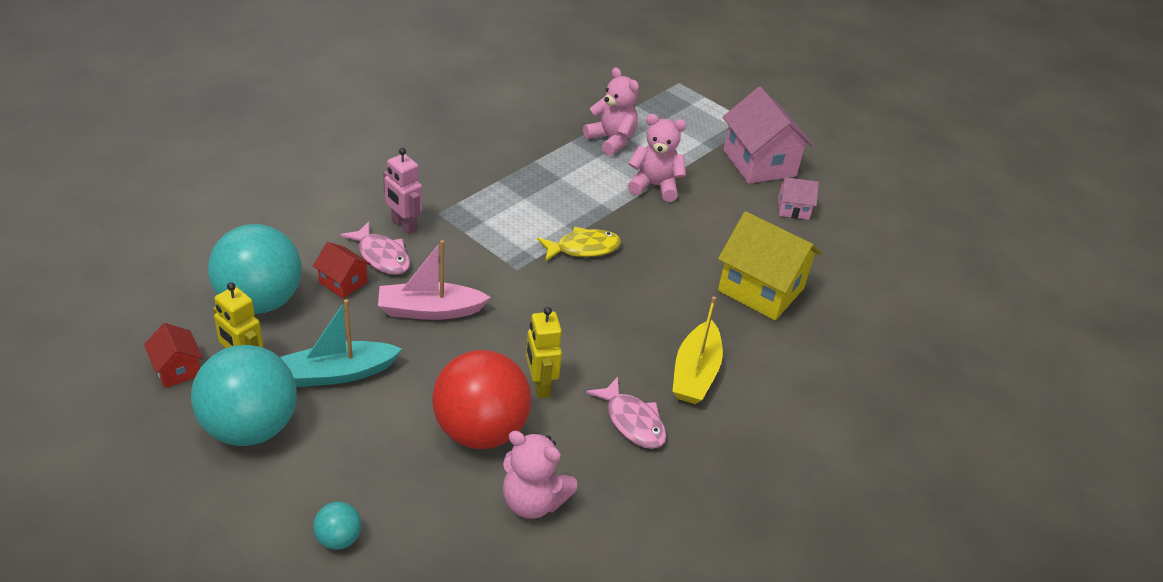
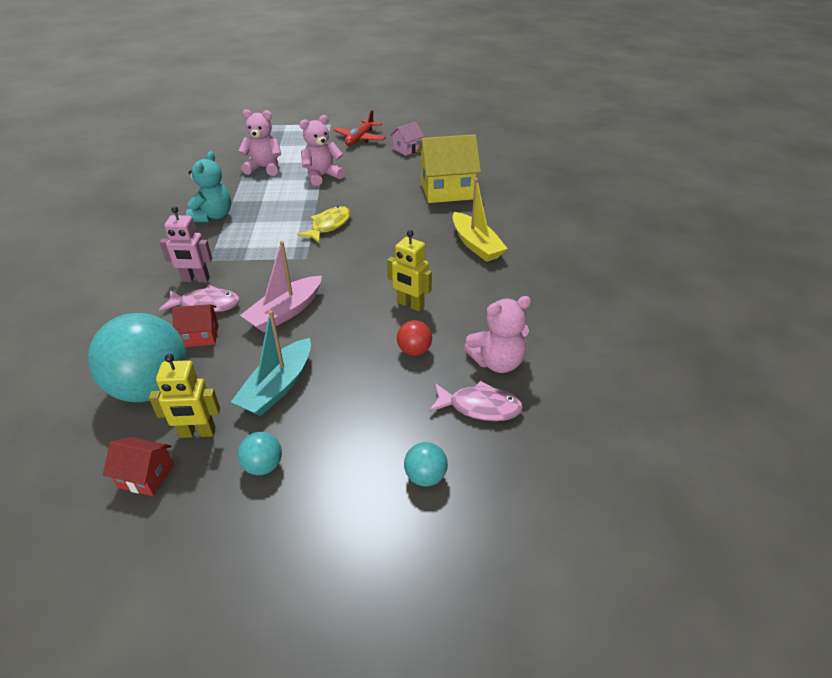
camera: 40 degrees left, 0 degrees up
turquoise ball [191,345,297,446] -> turquoise ball [238,432,282,475], size x0.44
red ball [432,350,532,449] -> red ball [397,320,432,356], size x0.44
pink fish [586,377,666,449] -> pink fish moved to [429,381,523,421]
pink house [723,87,814,184] -> red plane [334,110,386,146]
none -> turquoise teddy bear [186,151,231,222]

